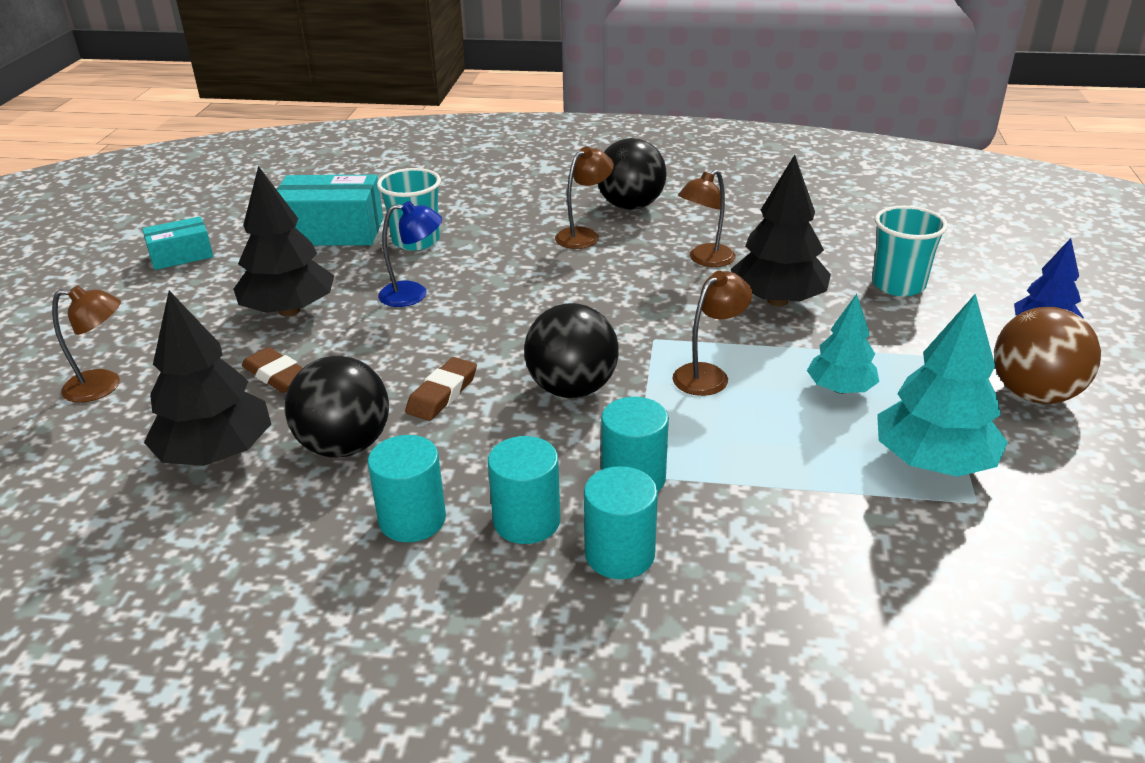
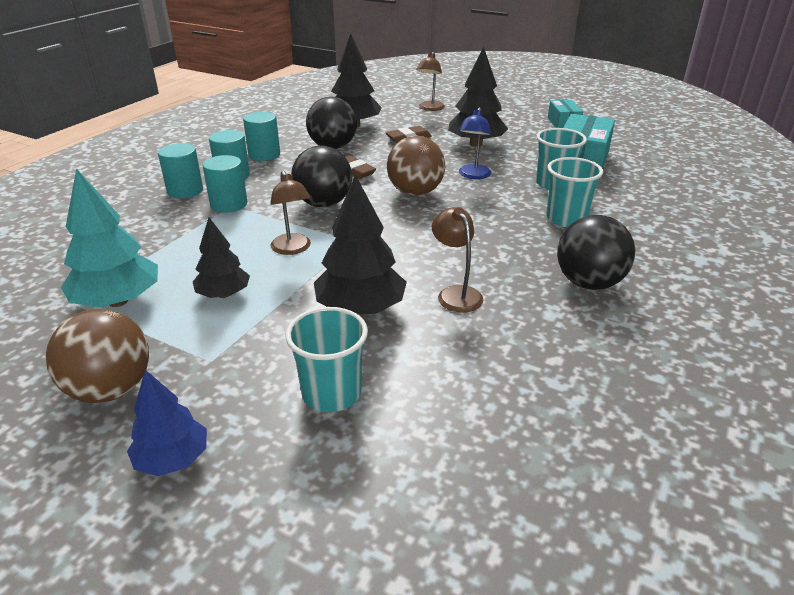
camera: 110 degrees right, 0 degrees up
brown lamp [555,146,614,249] -> none
turquoise tree [807,294,879,394] -> black tree [193,217,250,298]
none -> brown ball [387,136,445,196]
none -> turquoise cup [546,157,603,227]

